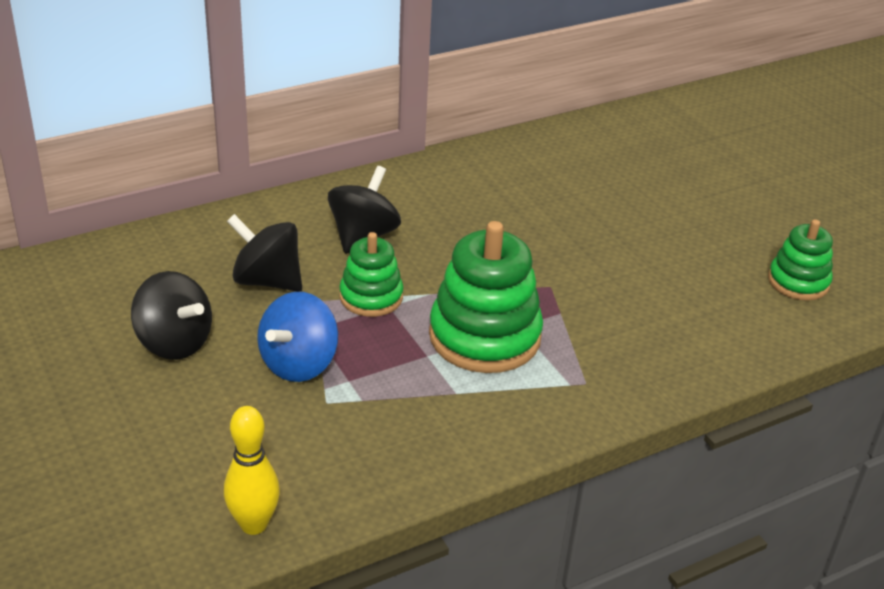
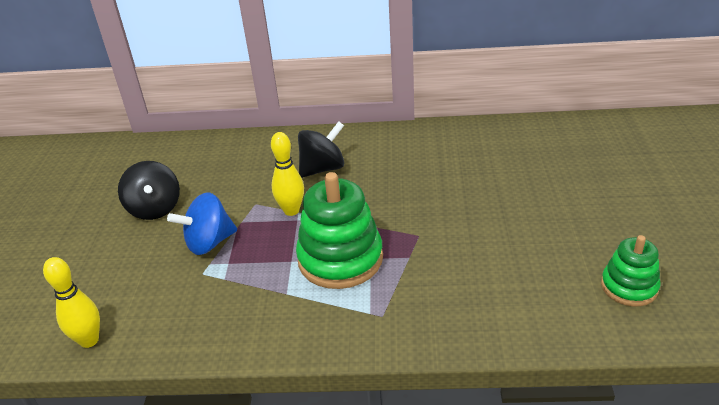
camera: 35 degrees right, 0 degrees up
black spinning top [227,214,302,292] -> none
green stacking toy [339,232,403,317] -> yellow bowling pin [271,132,304,216]

